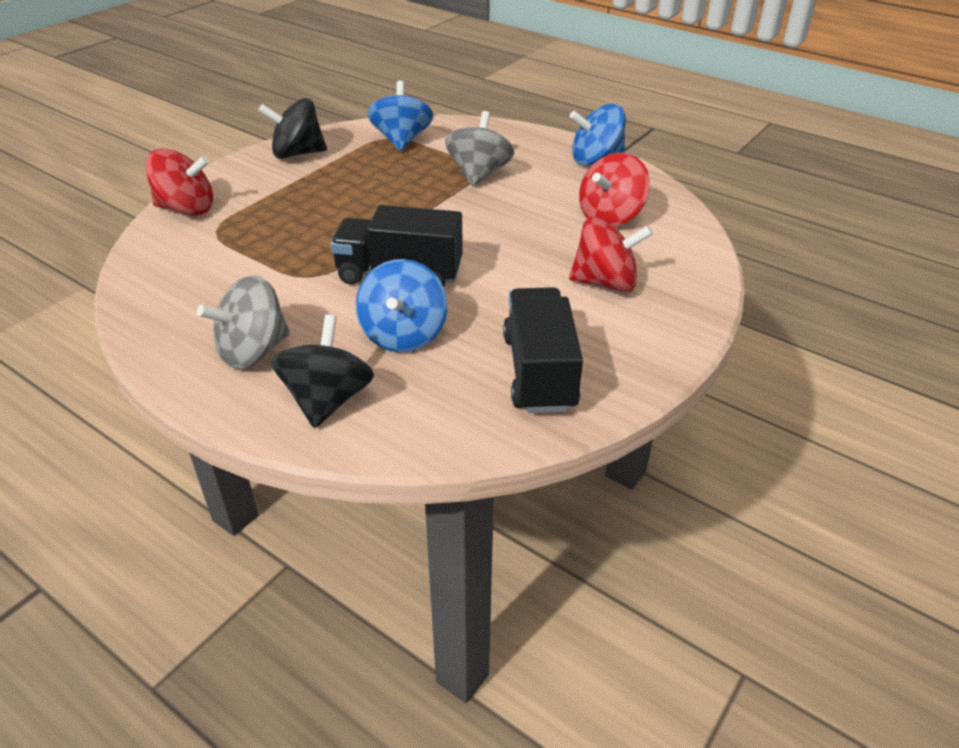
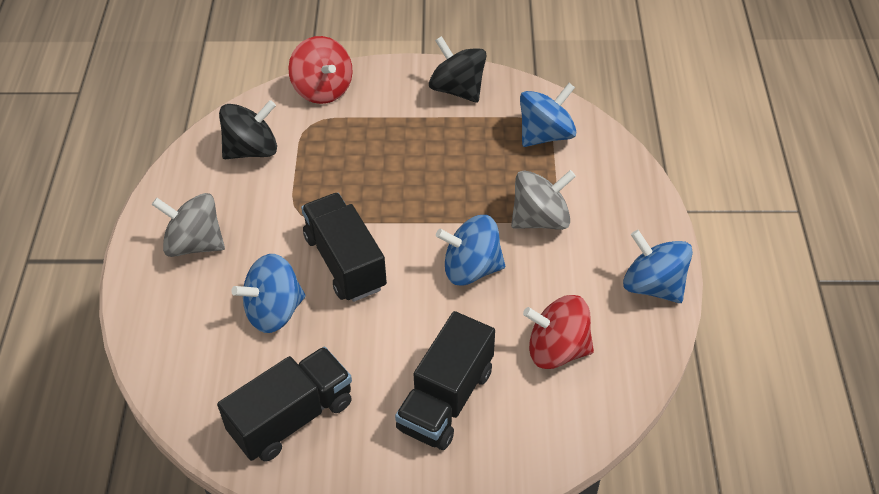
camera: 55 degrees right, 10 degrees up
black spinning top [271,314,374,428] -> black spinning top moved to [219,100,277,159]
red spinning top [569,217,653,292] -> black truck [395,311,495,450]
none -> blue spinning top [436,215,505,286]

